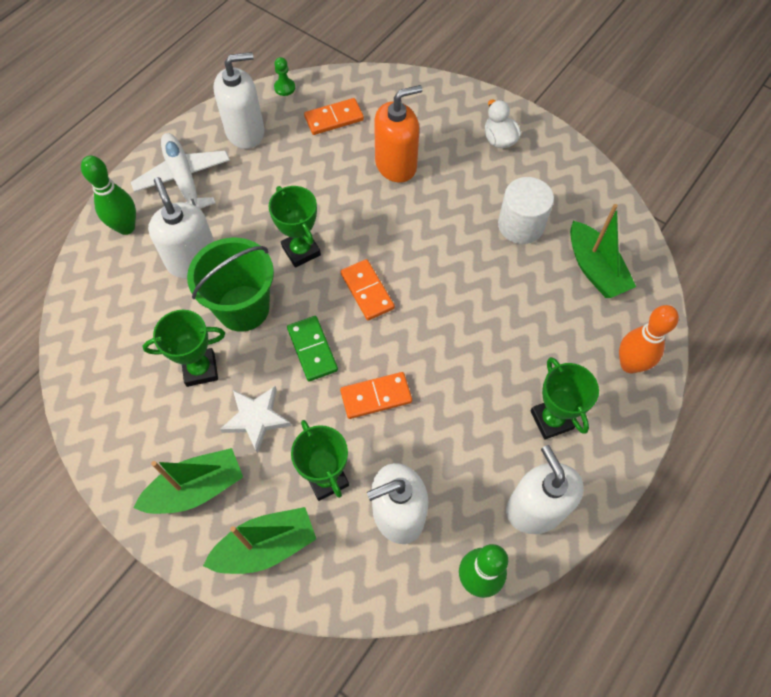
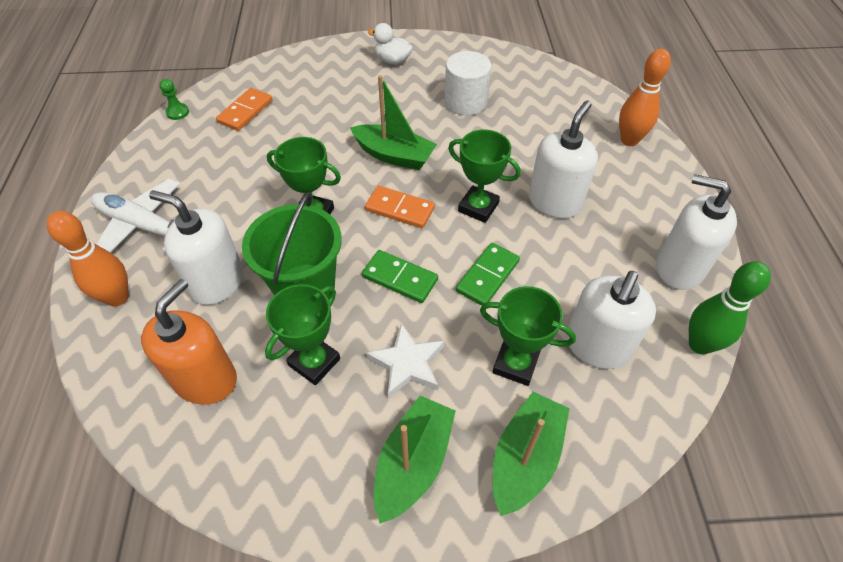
camera: 40 degrees left, 10 degrees down
green bowling pin [81,156,136,235] -> orange bowling pin [47,211,129,307]
white soap dispenser [214,52,264,149] -> white soap dispenser moved to [529,101,598,218]
orange domino [340,372,412,419] -> green domino [456,243,520,306]
orange soap dispenser [374,85,422,183] -> orange soap dispenser moved to [141,279,237,405]
green trophy [531,357,599,440] -> green trophy moved to [448,129,521,223]
green boat [570,204,636,298] -> green boat moved to [350,75,437,170]

